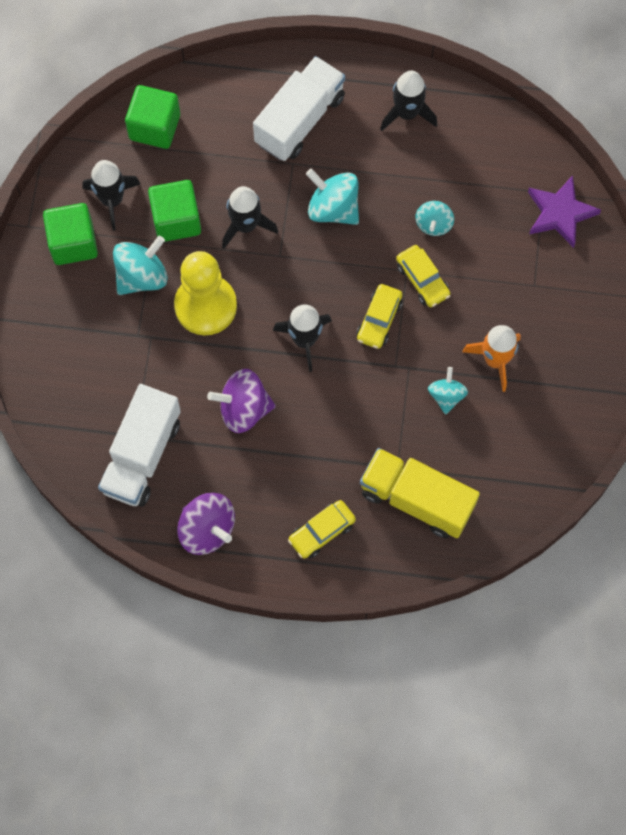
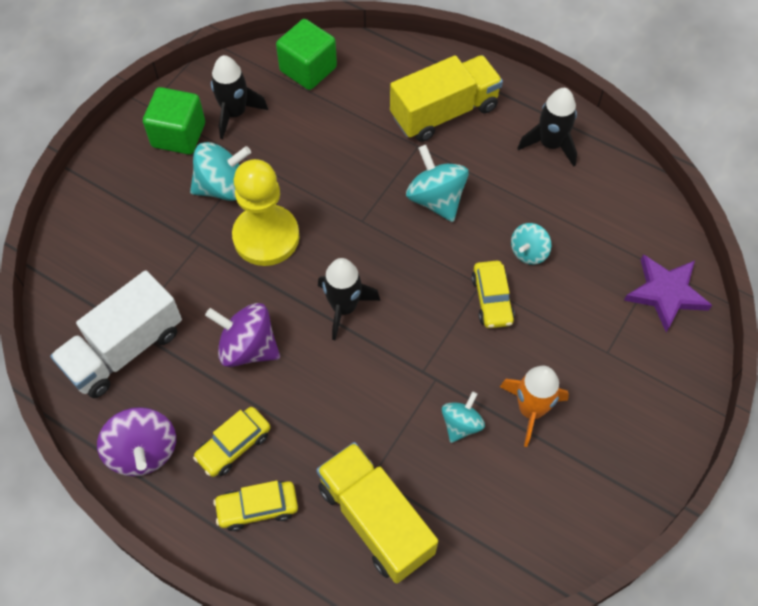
camera: 25 degrees right, 10 degrees down
green cube [148,180,201,242] -> none
black rocket [222,186,278,249] -> none
white truck [253,56,345,161] -> yellow truck [390,55,503,142]
yellow car [357,284,403,349] -> yellow car moved to [193,407,270,477]

